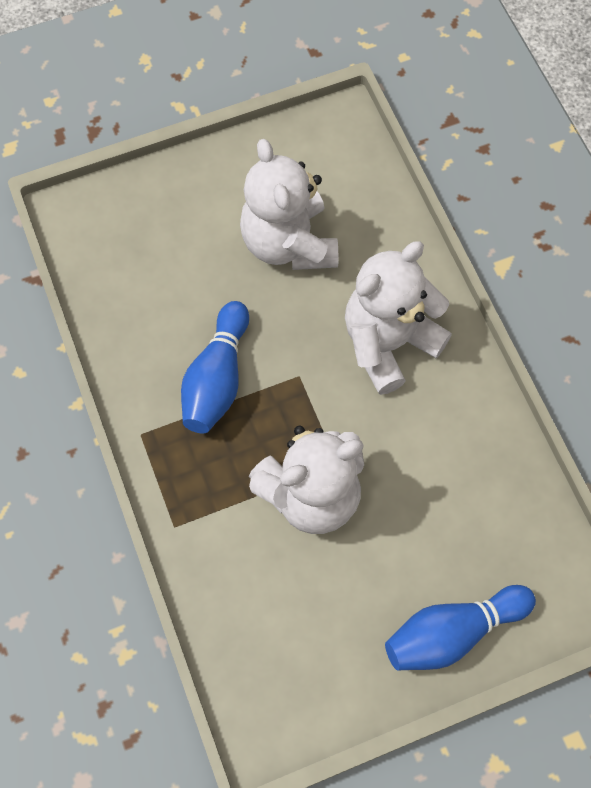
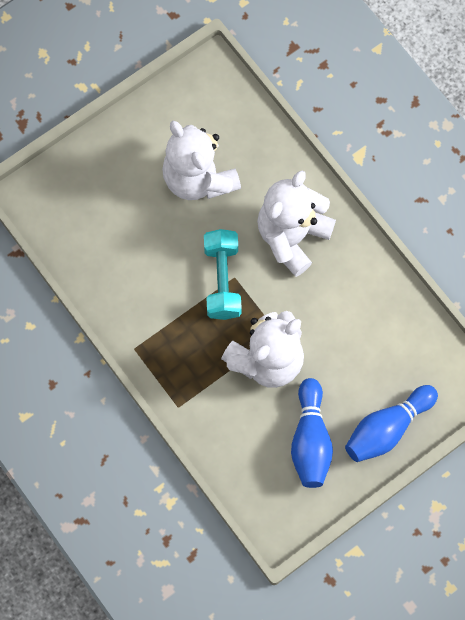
camera: 15 degrees left, 5 degrees up
blue bowling pin [181,301,249,434] -> blue bowling pin moved to [291,378,333,488]
none -> turquoise dumbbell [204,229,242,320]

